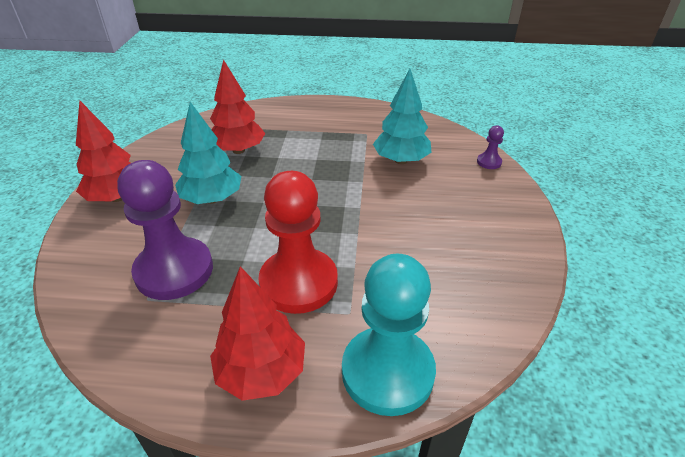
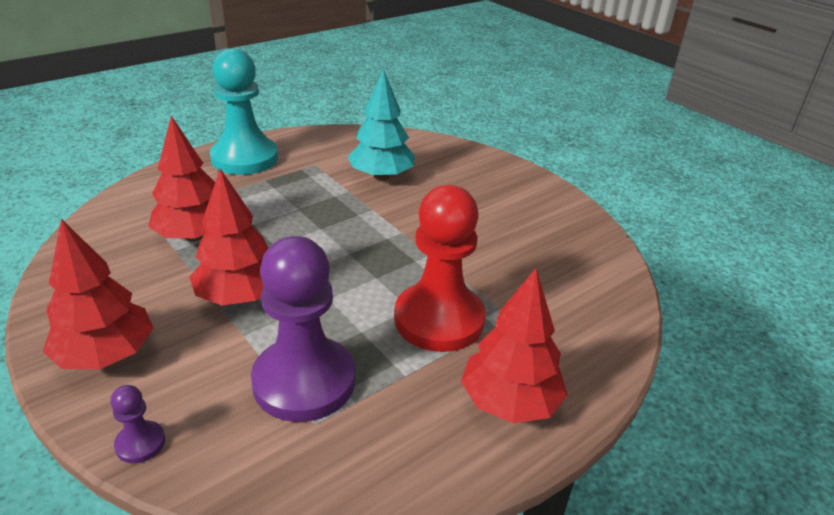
camera: 45 degrees left, 5 degrees down
turquoise tree [175,102,241,204] -> red tree [189,169,269,306]
turquoise pawn [342,254,436,416] -> turquoise pawn moved to [210,48,278,175]
purple pawn [477,125,504,169] -> purple pawn moved to [111,385,165,463]

